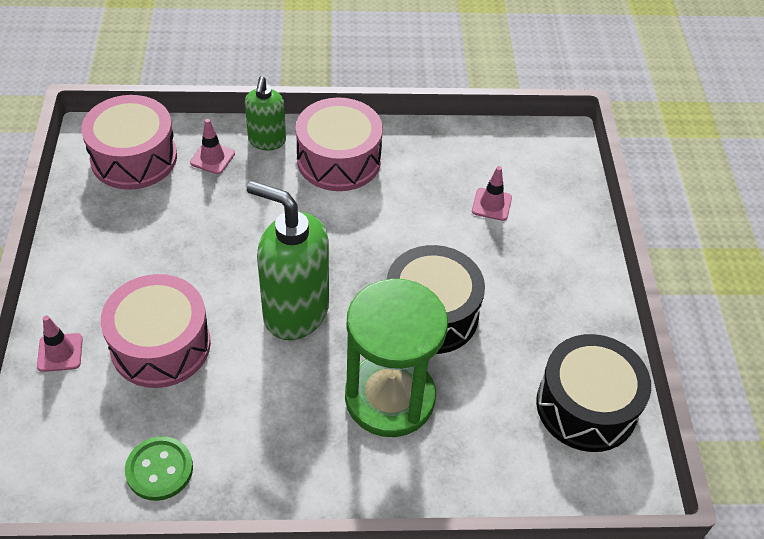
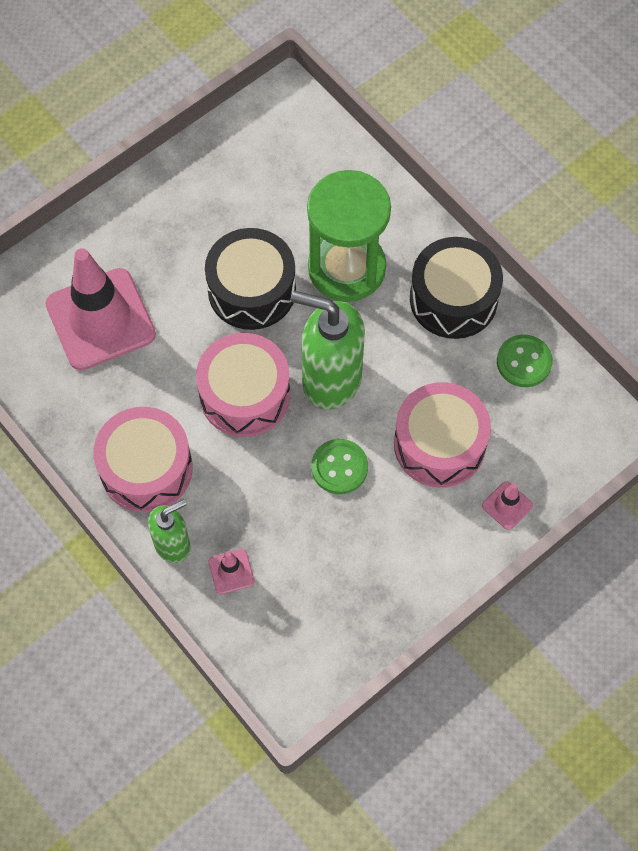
camera: 125 degrees left, 15 degrees up
pink drum [81,95,177,190] -> pink drum moved to [196,333,290,437]
green soap dispenser [247,181,329,340] -> green soap dispenser turned 120 degrees clockwise [291,291,365,410]
pink traffic cone [472,166,512,221] -> pink traffic cone [45,248,156,370], size x2.44
black drum [536,334,651,452] -> black drum moved to [410,237,503,339]
none -> green button [311,439,368,494]

